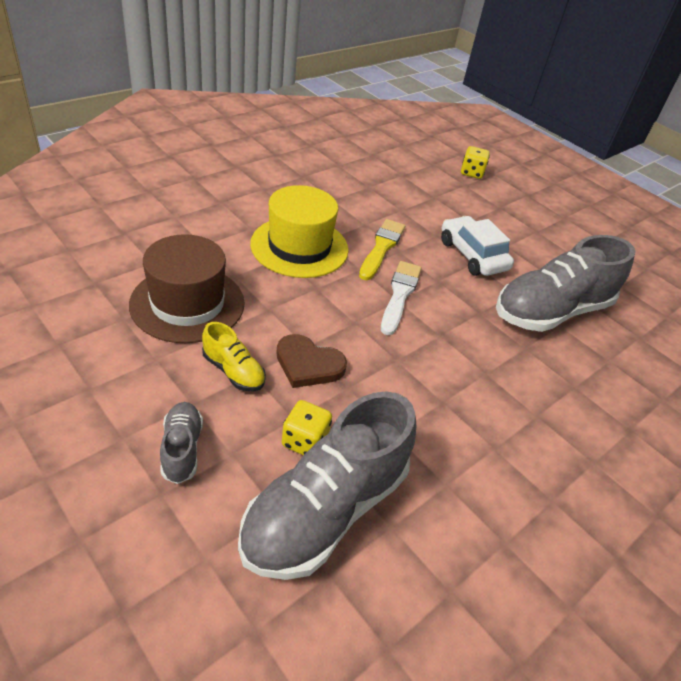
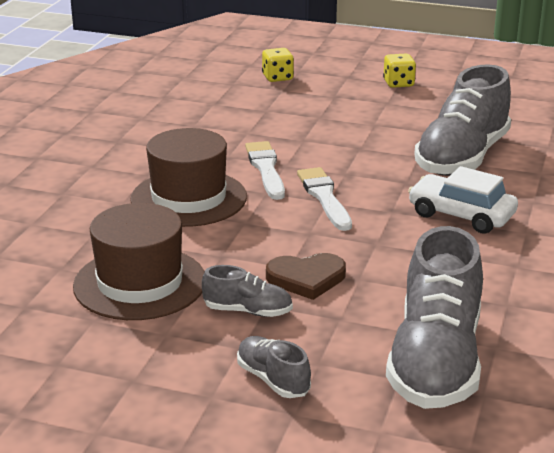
camera: 25 degrees left, 15 degrees down
yellow shoe [202,322,266,392] -> grey shoe [202,265,293,317]
yellow hat [250,185,349,278] -> brown hat [130,128,247,227]
yellow dice [282,400,332,455] -> yellow dice moved to [383,54,416,88]
yellow brush [359,219,405,280] -> white brush [245,141,285,200]
white car [441,216,514,276] -> white car moved to [408,166,518,234]

